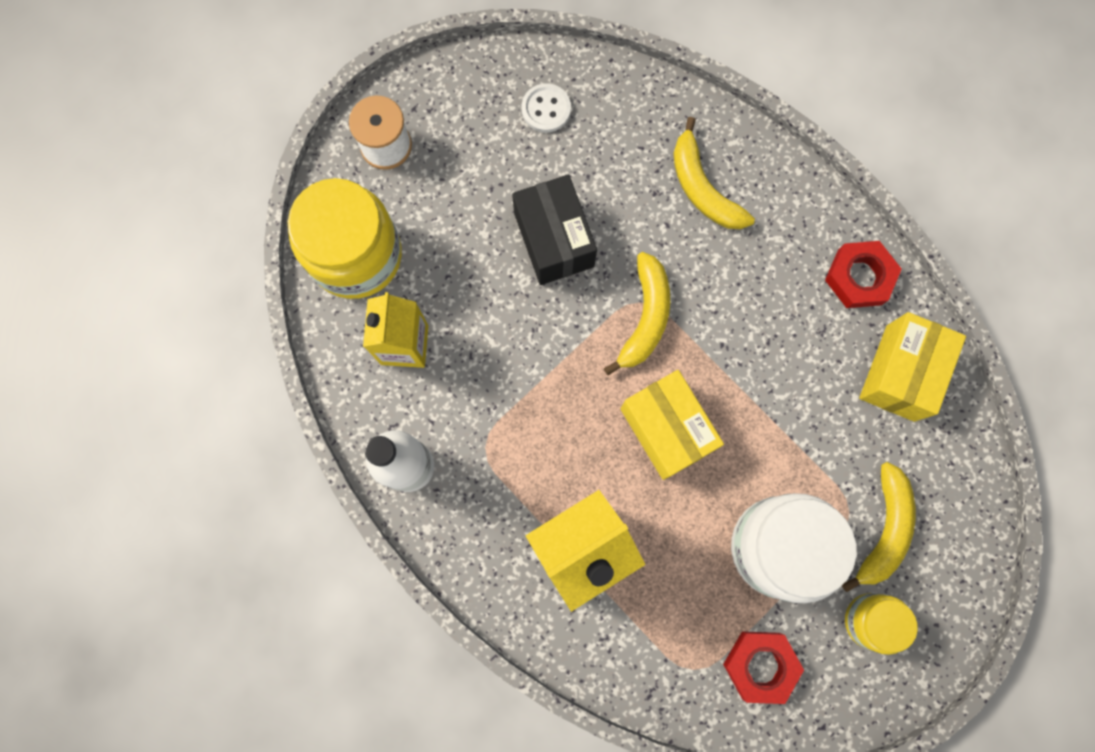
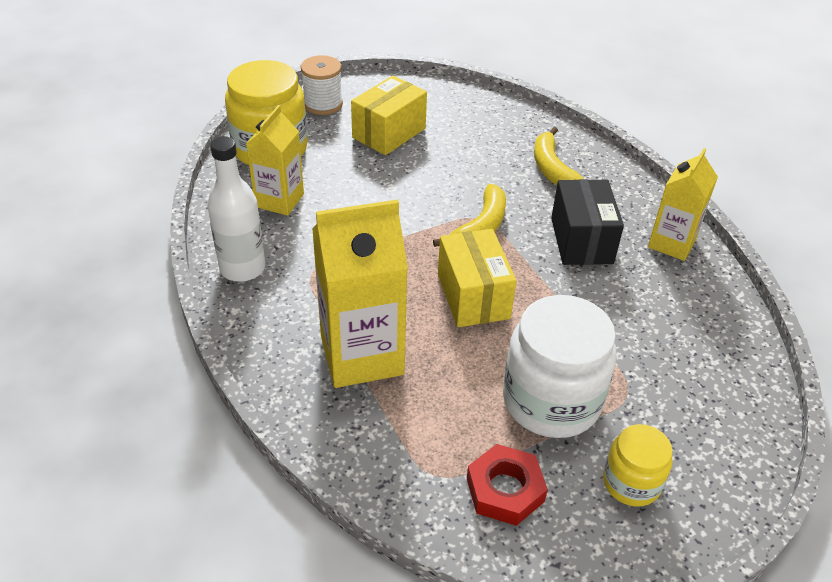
camera: 15 degrees right, 35 degrees down
black box [512,175,597,285] -> black box moved to [551,179,624,265]
white button [522,83,571,133] -> none
red nut [825,241,902,308] -> yellow carton [648,148,718,261]
yellow banana [842,462,916,592] -> none
yellow box [859,312,966,422] -> yellow box moved to [351,76,427,155]

